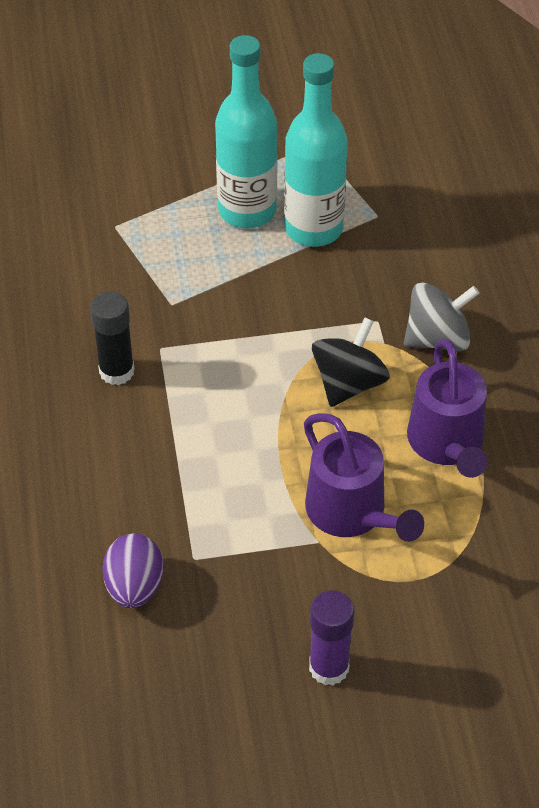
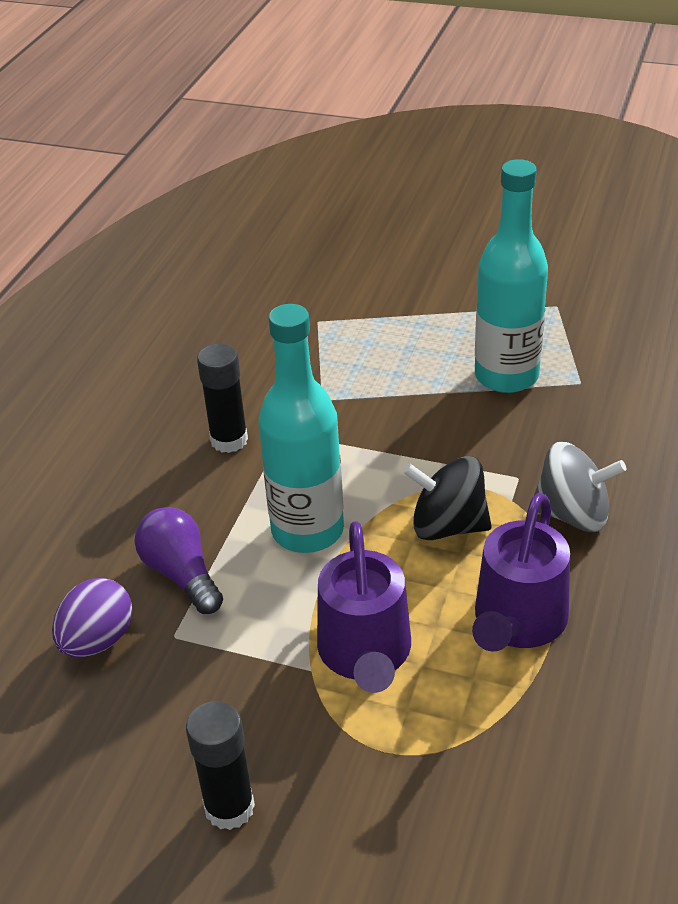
camera: 30 degrees right, 10 degrees down
turquoise bottle [215,35,277,228] -> turquoise bottle moved to [258,304,344,553]
purple glue stick [309,590,354,686] -> black glue stick [186,701,255,830]
black spinning top [312,317,390,407] -> black spinning top turned 135 degrees counterclockwise [403,456,492,540]
none -> purple light bulb [135,507,223,614]

